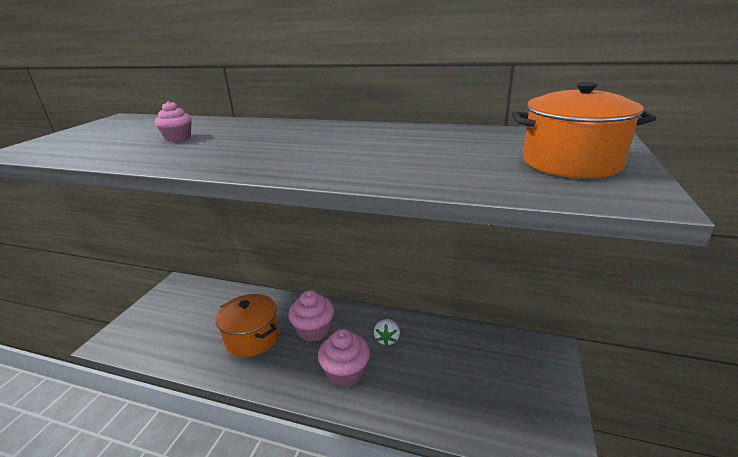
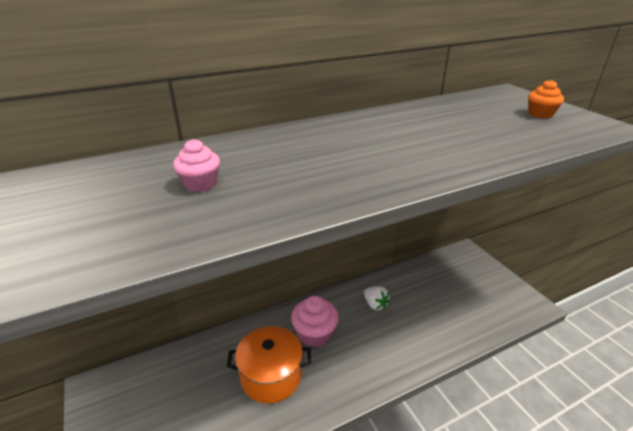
camera: 45 degrees left, 5 degrees up
pink cupcake [318,329,370,387] -> none
orange pot [512,82,656,179] -> orange cupcake [528,80,564,119]

